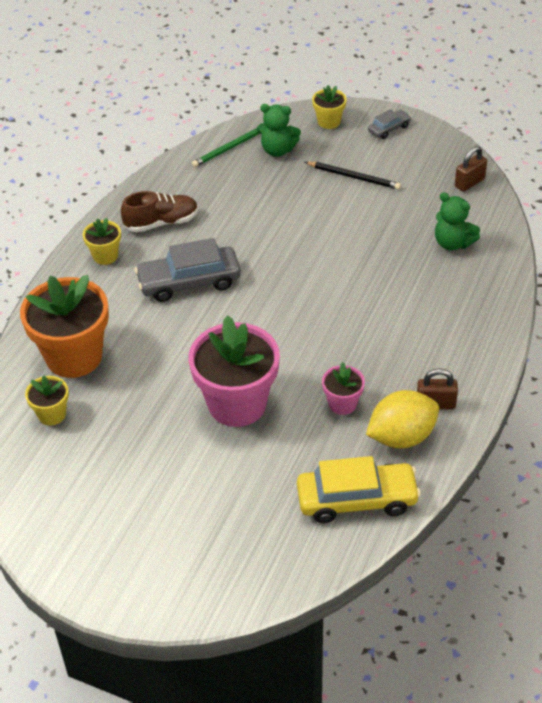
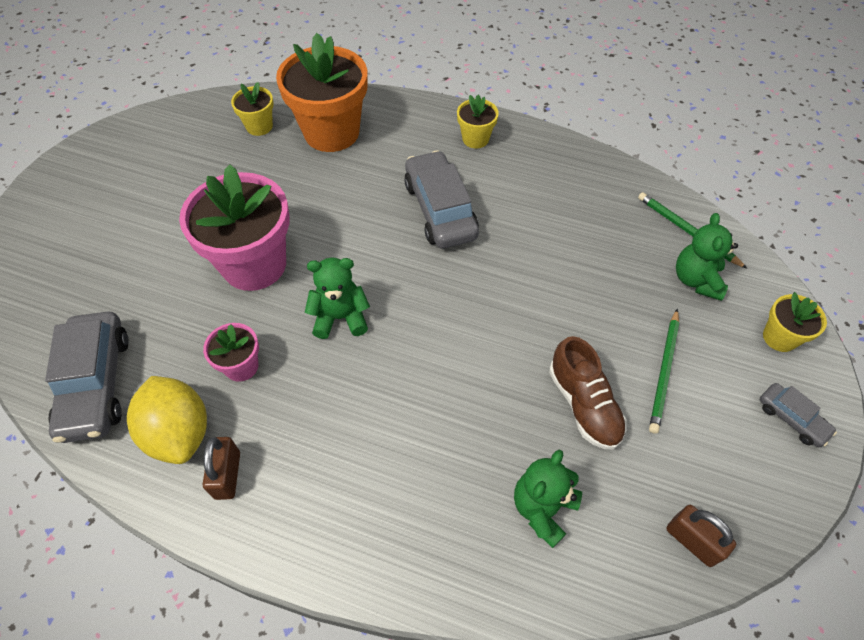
camera: 85 degrees right, 10 degrees up
brown shoe [121,191,198,232] -> brown shoe moved to [549,336,627,449]
yellow car [297,456,421,523] -> grey car [45,312,128,443]
black pencil [305,162,401,190] -> green pencil [649,309,679,434]
none -> green teddy bear [305,258,370,339]

